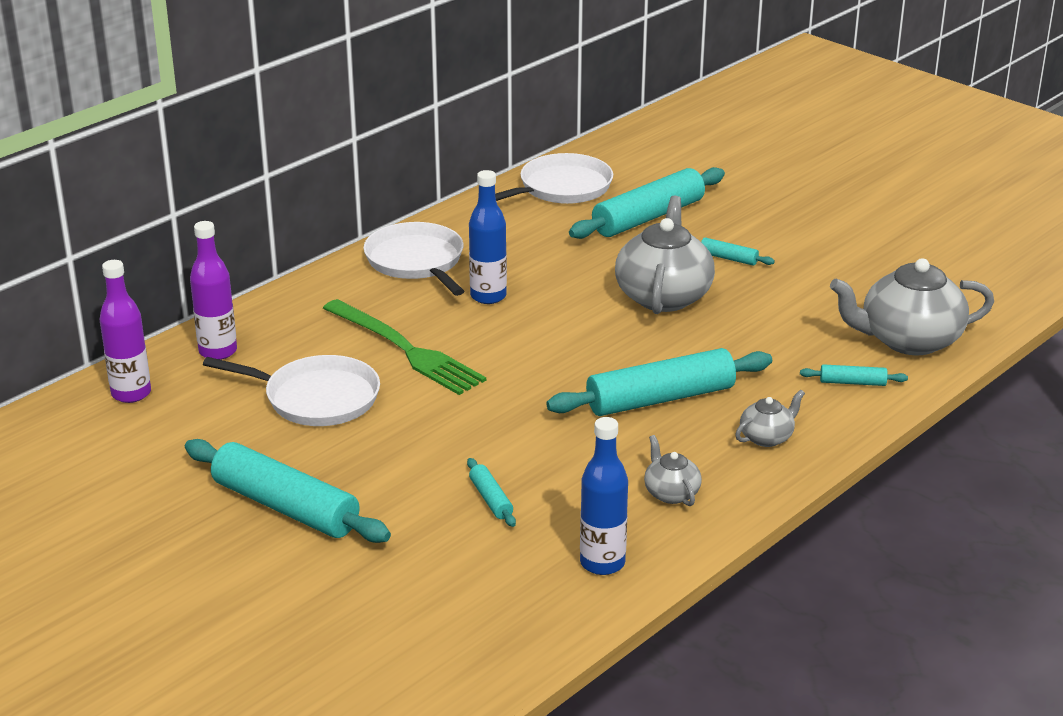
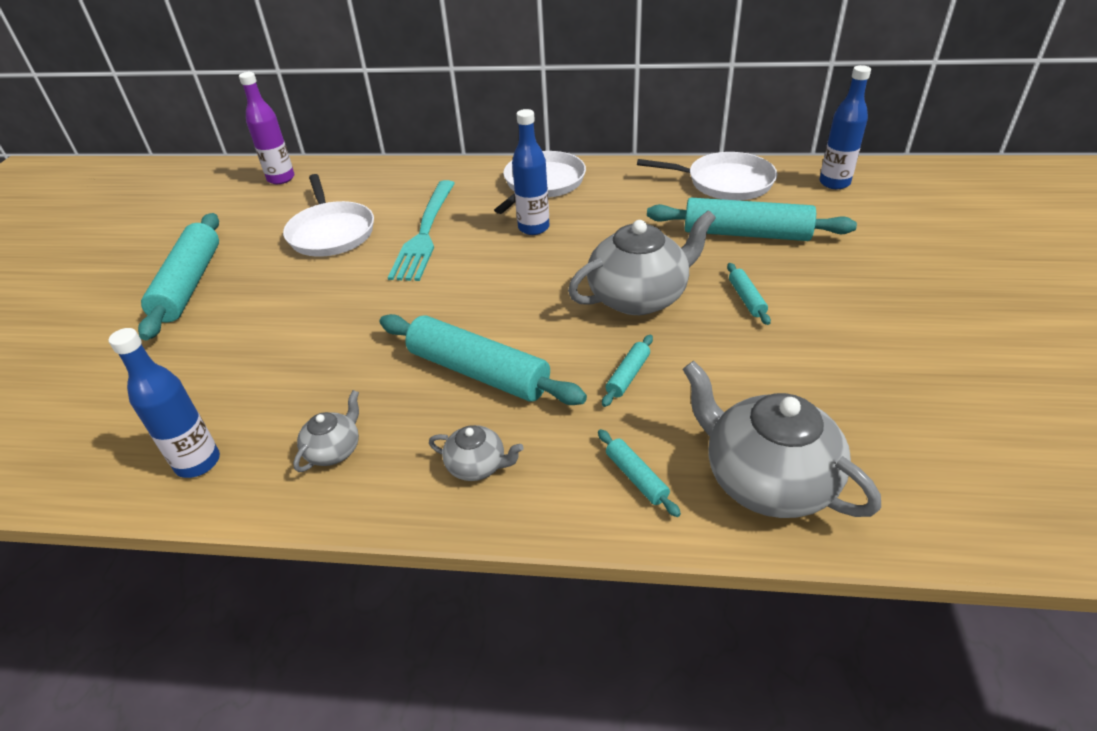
camera: 55 degrees right, 10 degrees up
purple bottle [190,221,237,360] -> none
green fork [323,299,486,395] -> turquoise fork [388,180,455,281]
turquoise rolling pin [467,458,516,527] -> turquoise rolling pin moved to [602,335,653,407]
none -> blue bottle [819,65,871,189]

